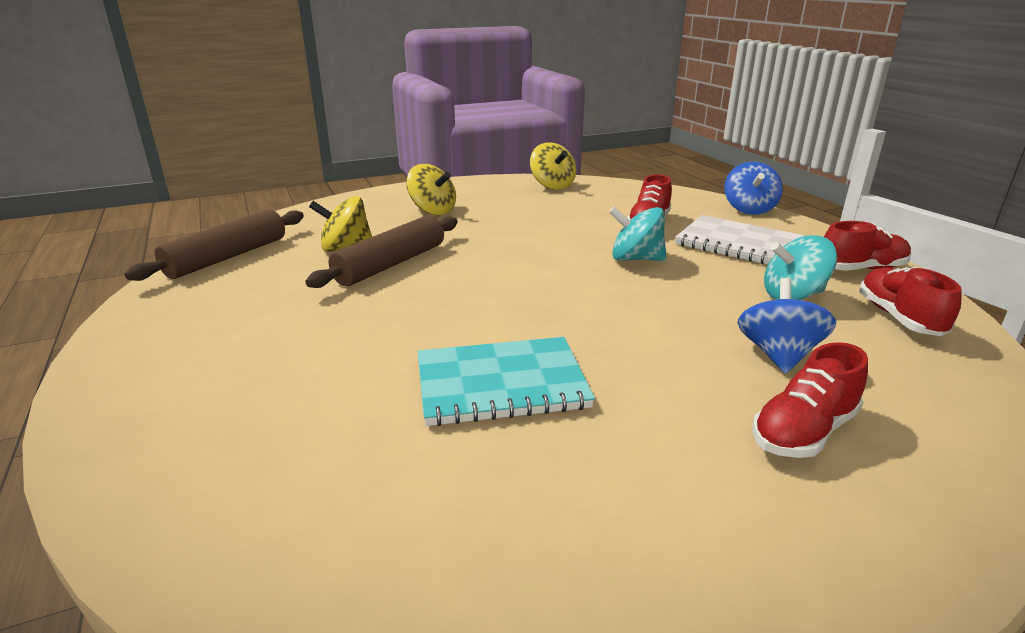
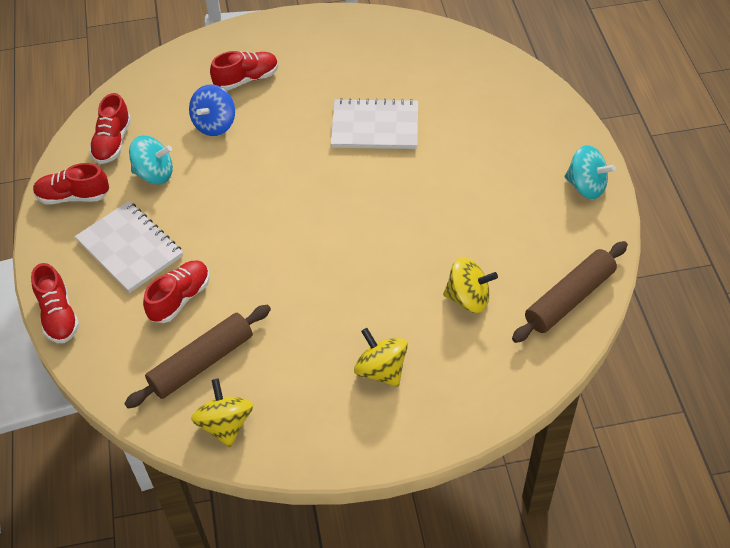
camera: 165 degrees left, 25 degrees up
brown rolling pin [305,215,458,288] -> brown rolling pin moved to [124,305,271,408]
turquoise notebook [418,337,595,426] -> white notebook [331,98,418,149]
turquoise spinning top [609,206,666,261] -> turquoise spinning top moved to [565,145,616,199]
blue spinning top [724,162,783,215] -> red shoe [31,263,79,343]

